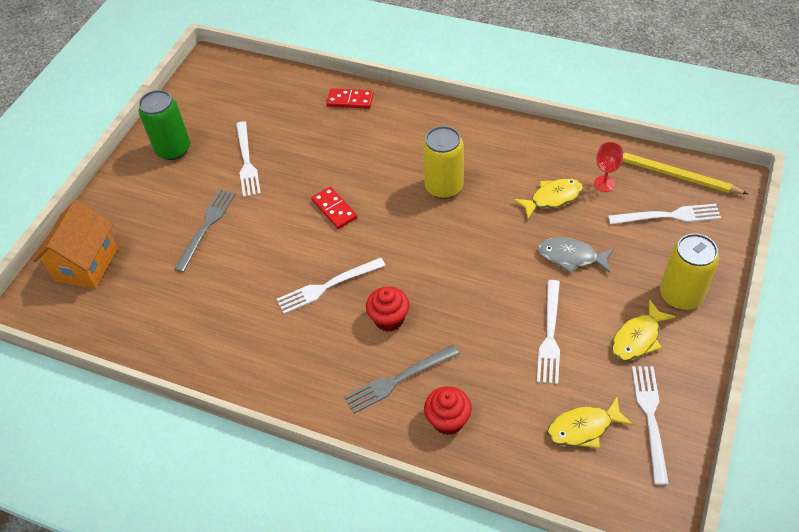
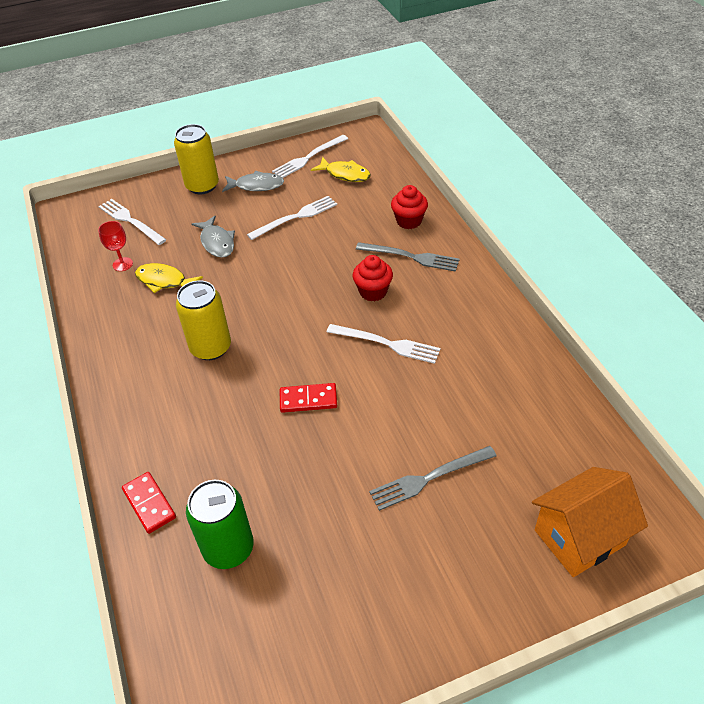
camera: 135 degrees left, 5 degrees down
green can [139,90,190,160] -> green can moved to [186,480,254,569]
white fork [236,122,261,197] -> none
red domino [311,186,358,229] -> red domino turned 75 degrees clockwise [280,383,337,413]
yellow fish [612,299,676,360] -> grey fish [222,171,284,192]
yellow pencil [623,152,748,194] -> none

